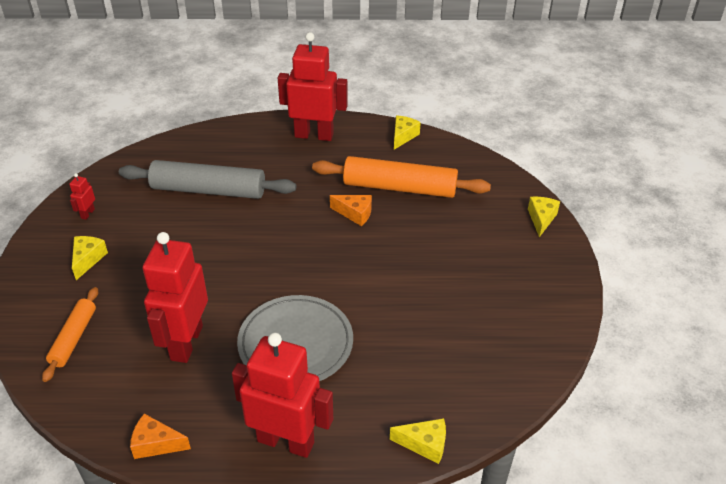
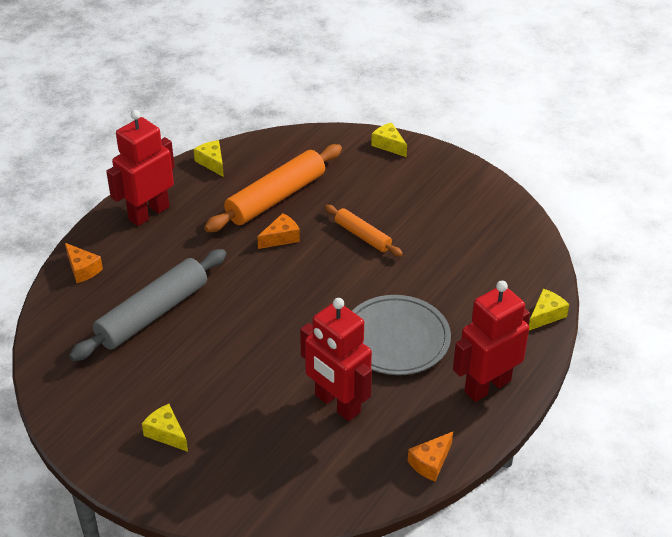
camera: 55 degrees left, 0 degrees up
orange rolling pin [42,287,98,382] -> orange rolling pin moved to [325,205,403,257]
red robot [69,173,95,220] -> none
none -> orange cheese [65,243,103,283]

